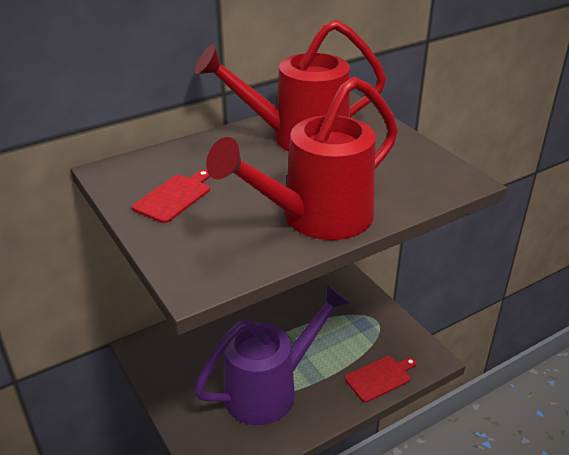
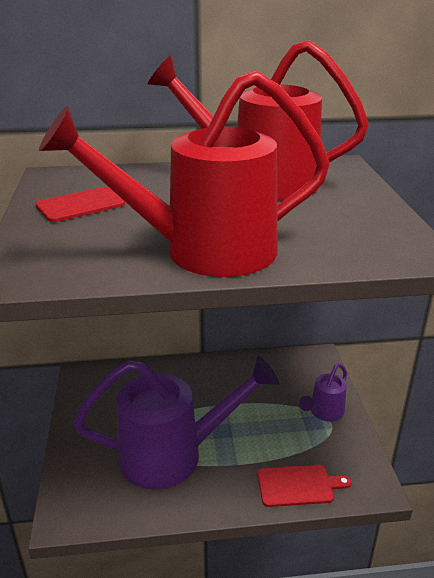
camera: 25 degrees right, 5 degrees down
none -> purple watering can [299,363,347,422]

